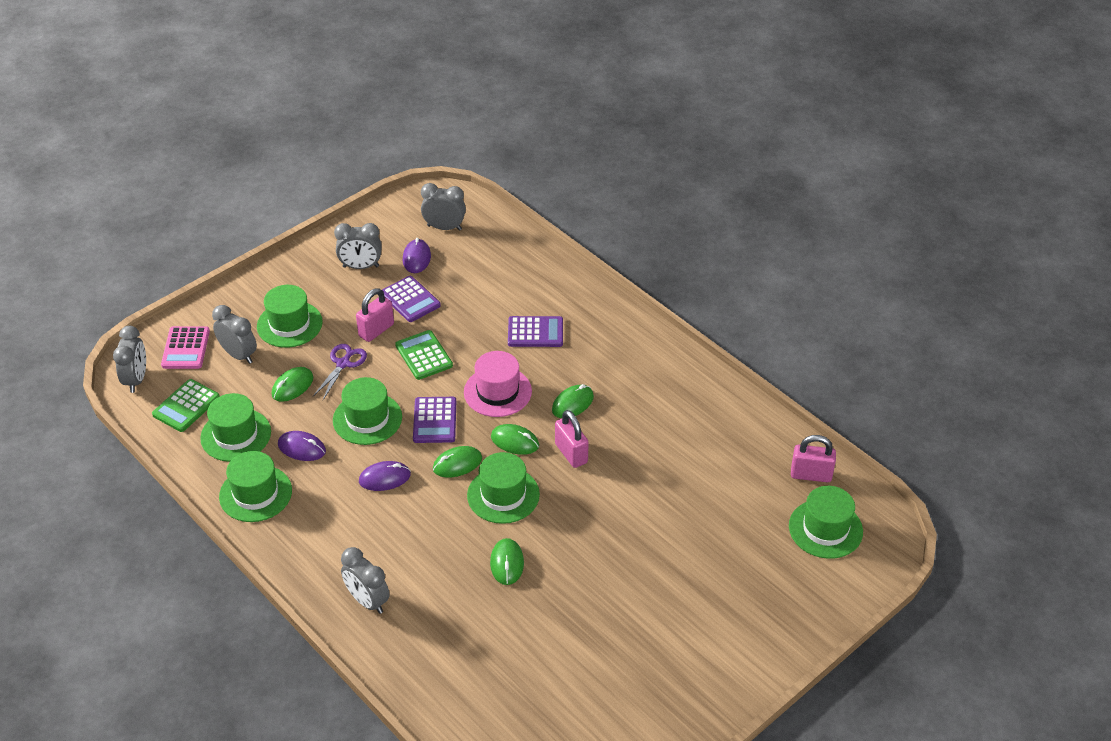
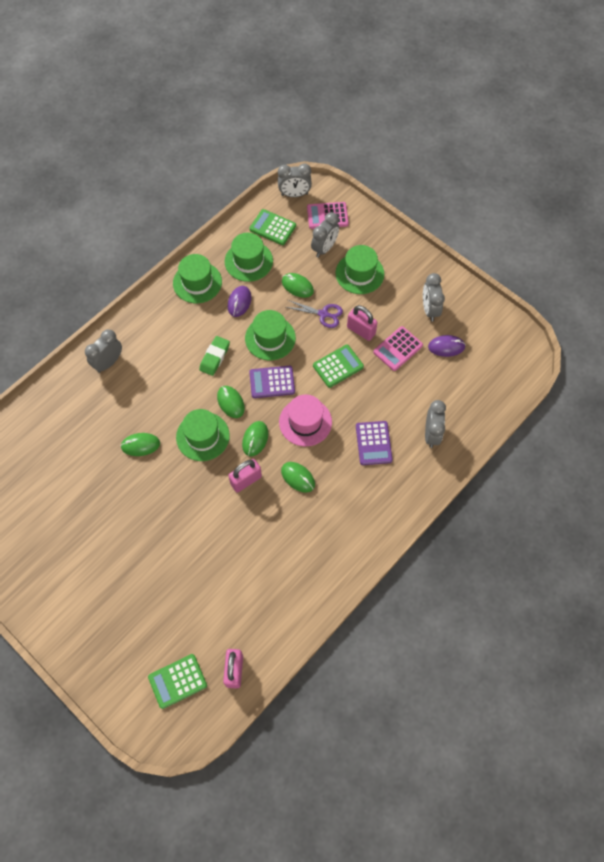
camera: 85 degrees right, 20 degrees up
purple mouse [359,461,411,491] -> green eraser [199,336,230,376]
purple calculator [382,276,441,322] -> pink calculator [373,326,423,371]
grey clock [421,183,466,231] -> grey clock moved to [425,400,446,448]
green hat [789,486,863,559] -> green calculator [148,654,207,709]

